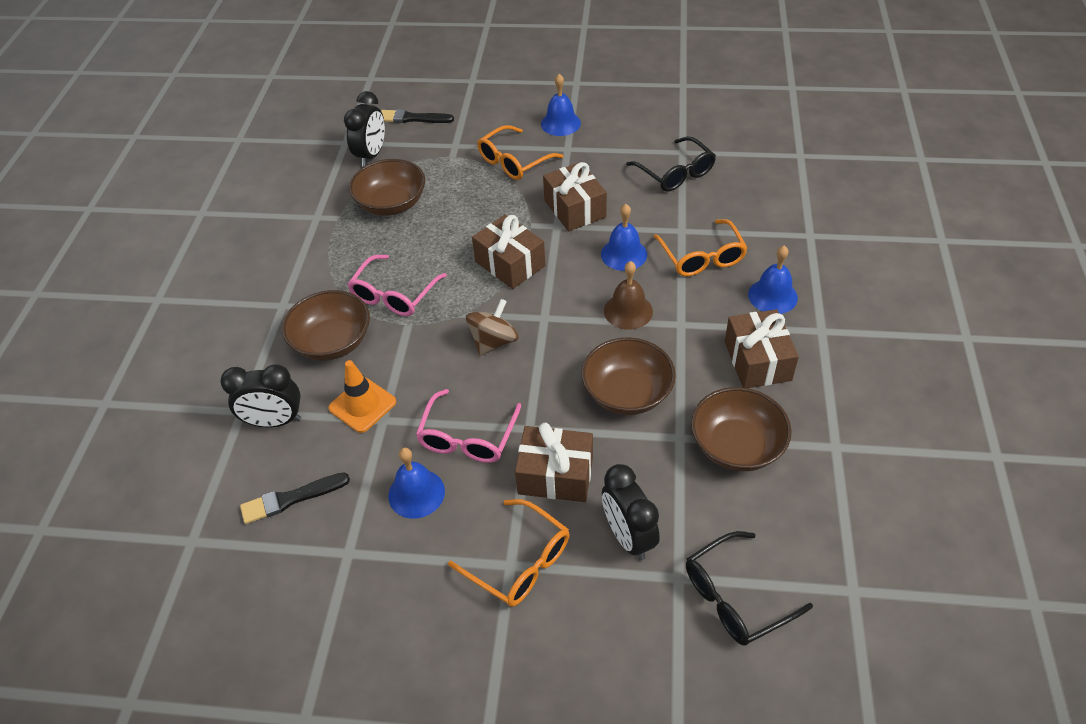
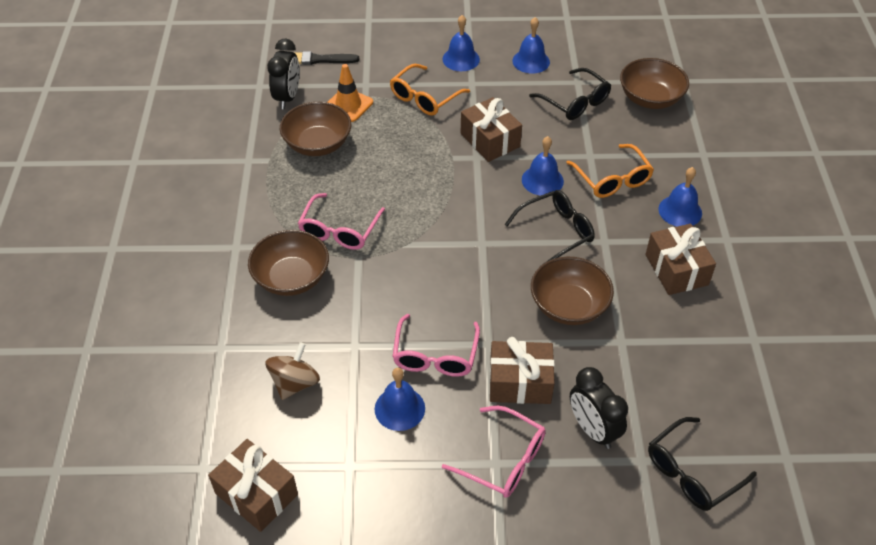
camera: 10 degrees left, 0 degrees up
black clock [220,364,301,427] -> none
black brush [240,472,350,524] -> none
orange traffic cone [328,360,396,433] -> orange traffic cone moved to [327,64,373,122]
orange glasses [448,499,569,607] -> pink glasses [442,406,546,498]
brown spinning top [466,299,519,356] -> brown spinning top moved to [265,342,320,400]
brown gift [472,215,545,289] -> brown gift moved to [208,439,298,532]
brown bell [604,261,653,330] -> black glasses [504,190,595,265]
brown bowl [691,387,792,471] -> brown bowl moved to [620,58,689,109]
none -> blue bell [512,17,550,74]

